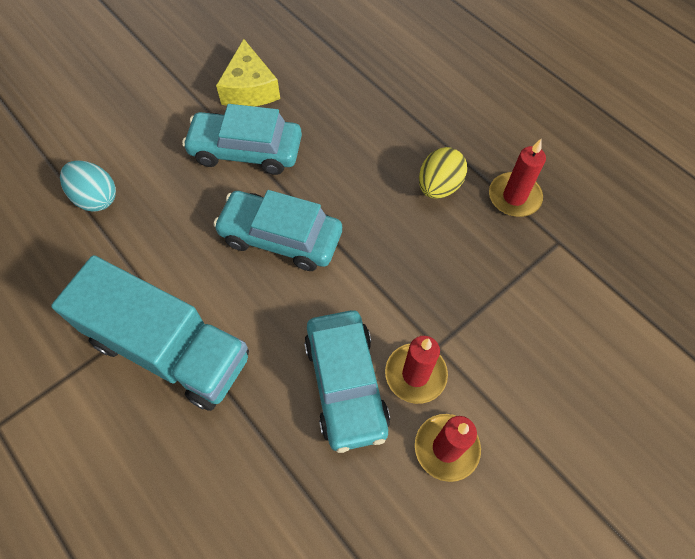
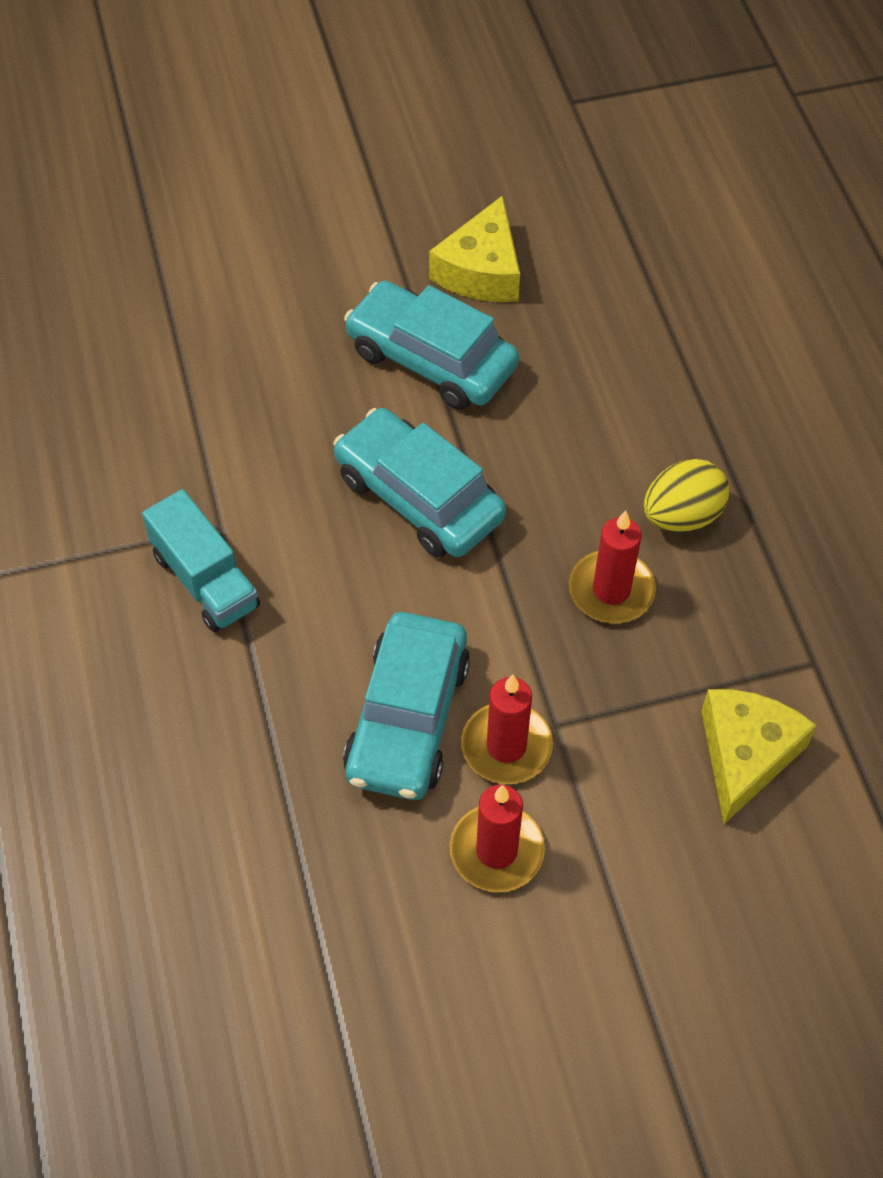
camera: 25 degrees right, 5 degrees down
turquoise truck [51,255,249,411] -> turquoise truck [142,489,260,632], size x0.57
turquoise egg [60,160,116,212] -> none
red candle [489,139,546,217] -> red candle moved to [569,510,656,623]
none -> yellow cheese [701,689,817,824]

